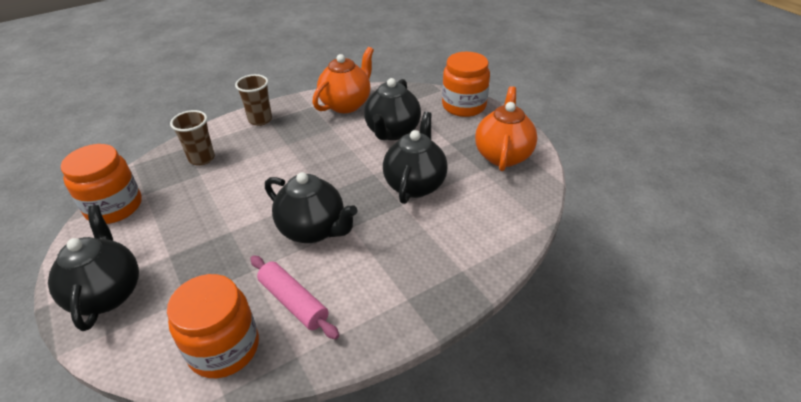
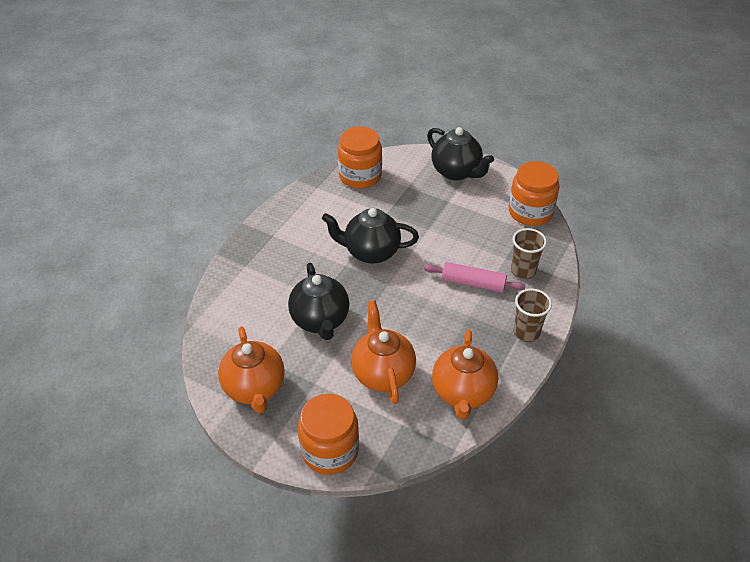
camera: 150 degrees right, 5 degrees up
pink rolling pin [250,255,339,340] -> pink rolling pin moved to [424,262,526,292]
black teapot [364,78,421,140] -> orange teapot [351,300,416,404]

